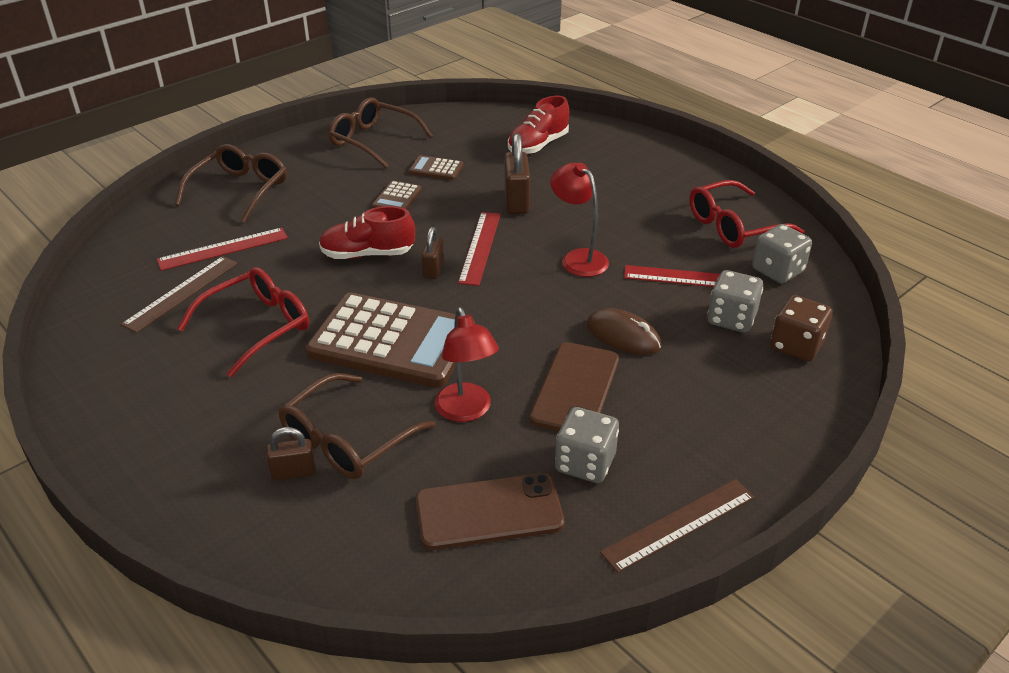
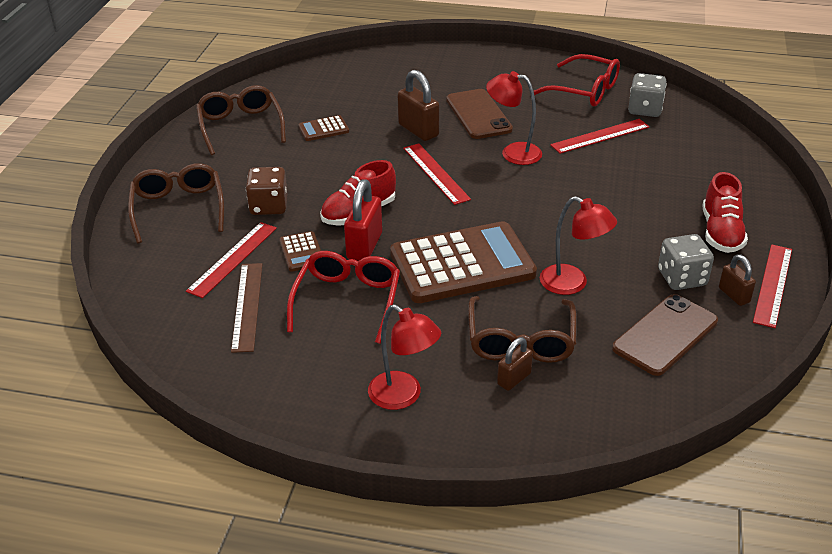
camera: 35 degrees left, 0 degrees up
brown glasses [329,97,433,168] -> brown glasses turned 75 degrees clockwise [196,85,286,155]
brown calculator [372,181,422,209] -> brown calculator moved to [279,231,321,272]
brown padlock [422,227,444,279] -> brown padlock moved to [719,254,756,306]
red shoe [508,96,569,154] -> red shoe moved to [703,172,748,253]
brown phone [530,342,619,431] -> brown phone moved to [446,89,513,139]
brown mouse [587,308,662,355] -> none
brown ruler [600,479,755,573] -> red ruler [753,244,792,328]
red glasses [689,180,805,248] -> red glasses turned 90 degrees counterclockwise [534,54,620,106]
grey dice [707,270,763,333] -> none
brown dice [770,295,833,362] -> brown dice moved to [246,167,288,215]
none -> red padlock [344,179,382,261]
none -> red lamp [368,304,441,410]

